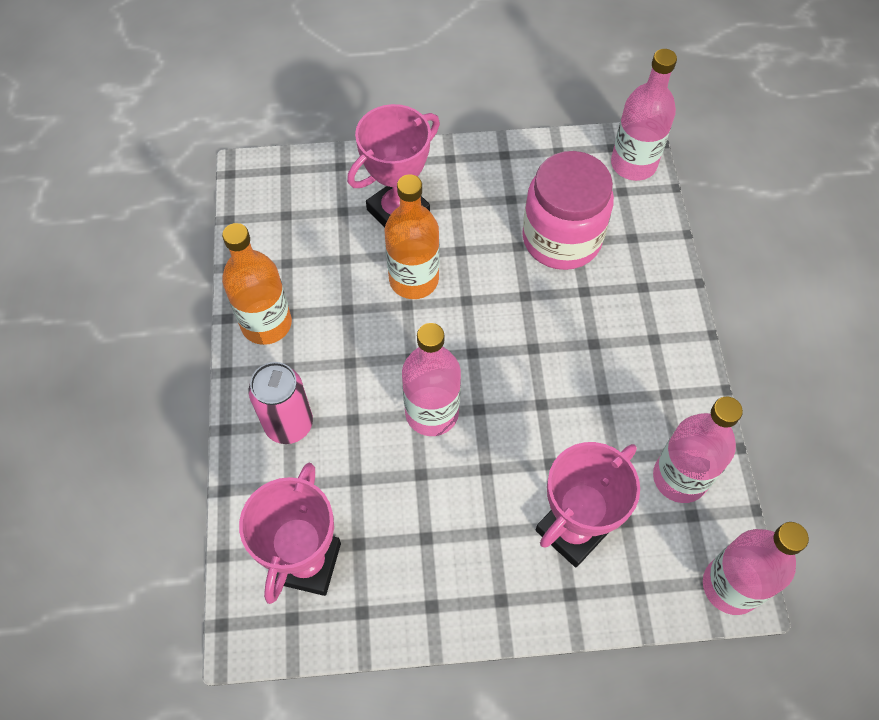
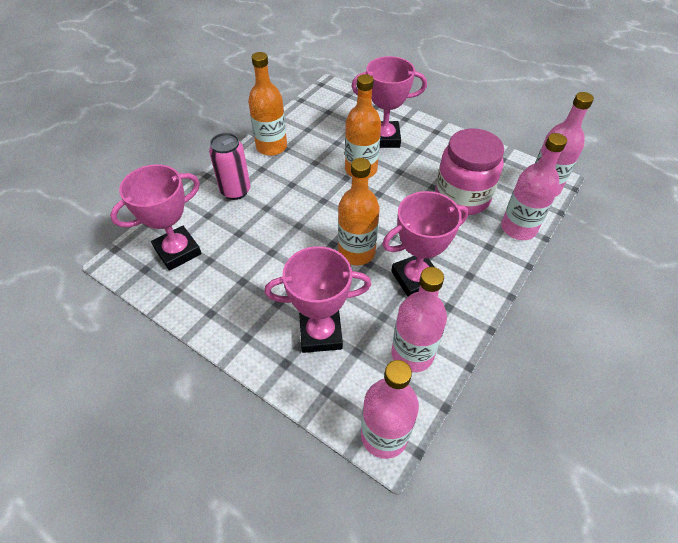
camera: 40 degrees right, 10 degrees down
pink bottle [402,323,461,436] -> pink bottle moved to [501,133,567,240]
none -> orange bottle [338,158,380,265]
none -> pink trophy [382,191,469,297]

